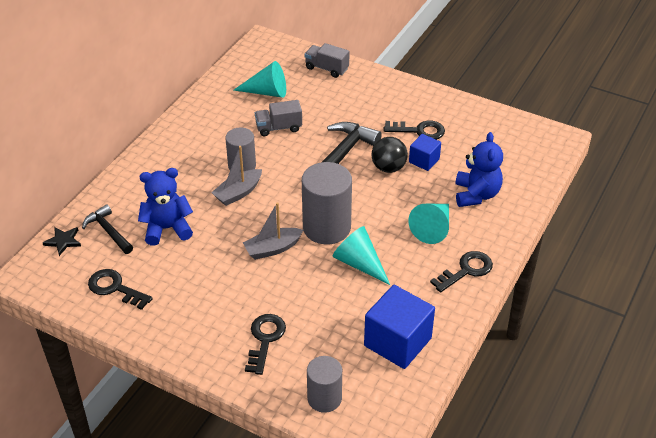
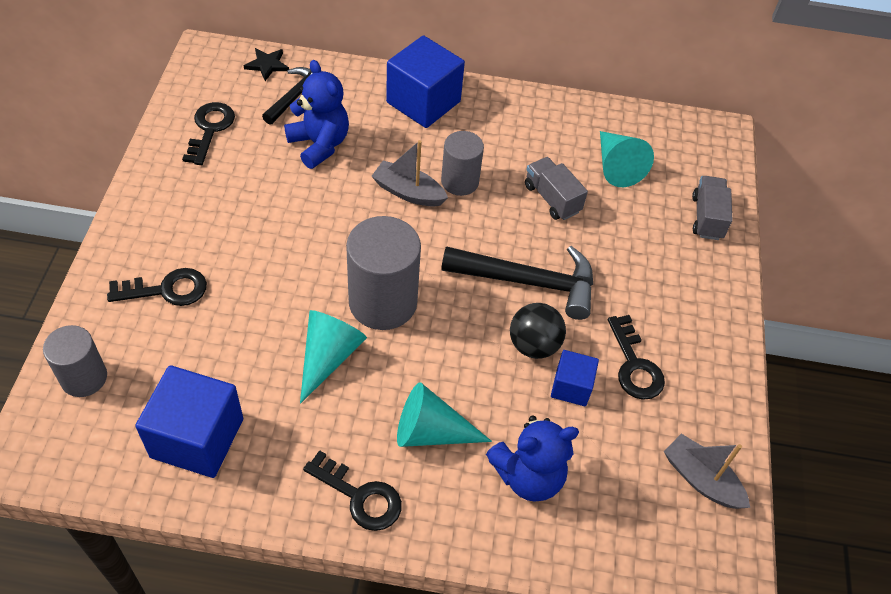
camera: 65 degrees right, 10 degrees up
grey boat [243,202,303,260] -> grey boat moved to [664,434,750,509]
none -> blue cube [386,35,465,128]

